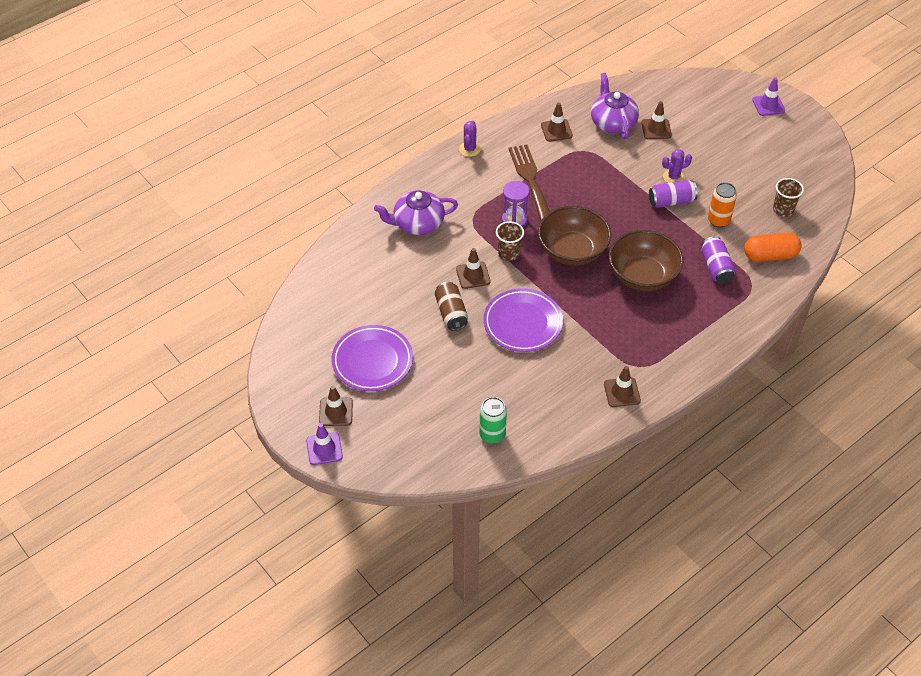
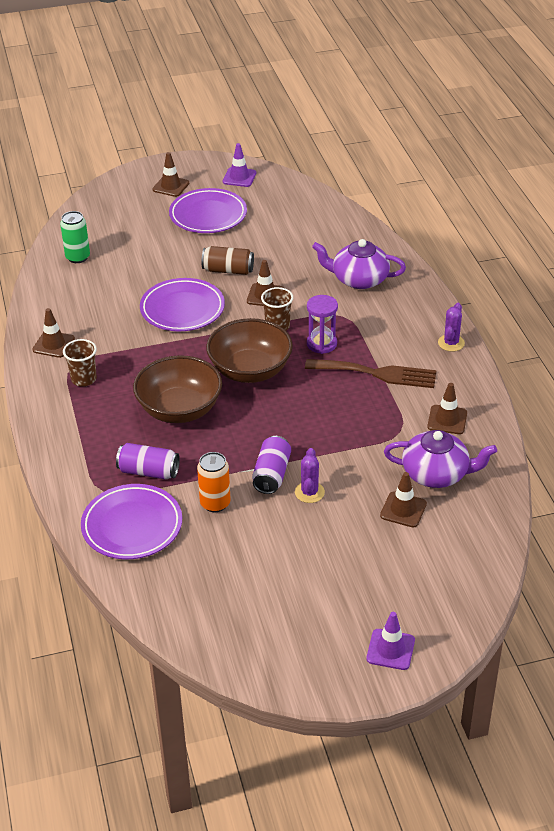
camera: 115 degrees right, 10 degrees down
purple traffic cone [306,423,343,465] -> purple traffic cone moved to [223,143,256,187]
purple teapot [374,190,458,235] -> purple teapot turned 90 degrees counterclockwise [312,239,406,289]
purple cactus [459,120,481,157] -> purple cactus turned 75 degrees clockwise [438,303,465,352]
orange capsule [744,233,802,262] -> purple plate [81,484,182,559]
brown cup [773,178,804,217] -> brown cup moved to [63,339,97,387]

